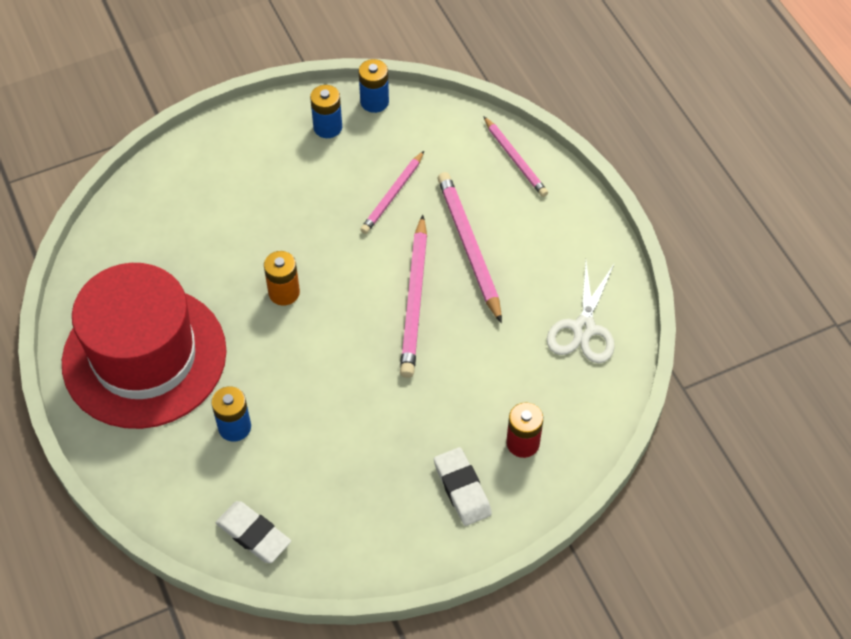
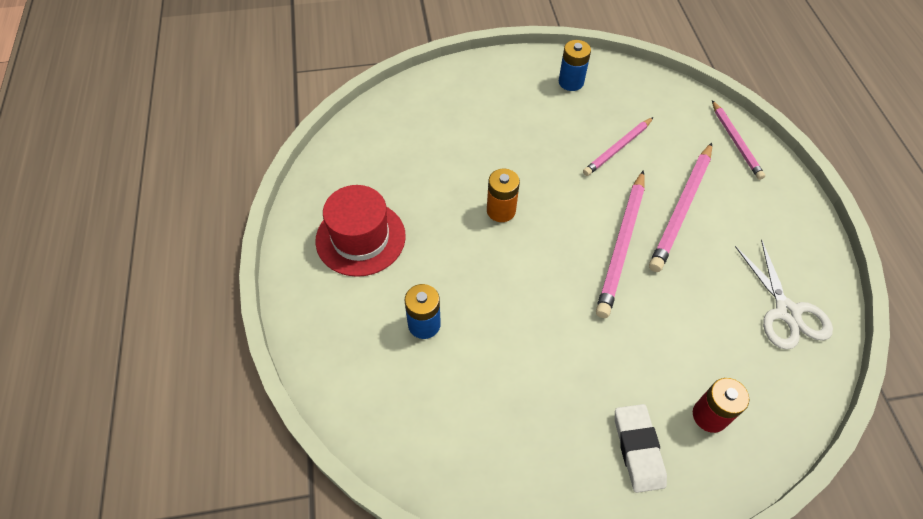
camera: 15 degrees right, 0 degrees up
red hat [62,263,227,429] -> red hat [315,185,406,277], size x0.58
white eraser [216,501,291,563] -> none
blue battery [359,59,389,113] -> none
pink pencil [437,172,502,324] -> pink pencil turned 150 degrees counterclockwise [649,143,712,272]
white scissors [547,262,615,363] -> white scissors turned 45 degrees counterclockwise [735,239,833,350]

